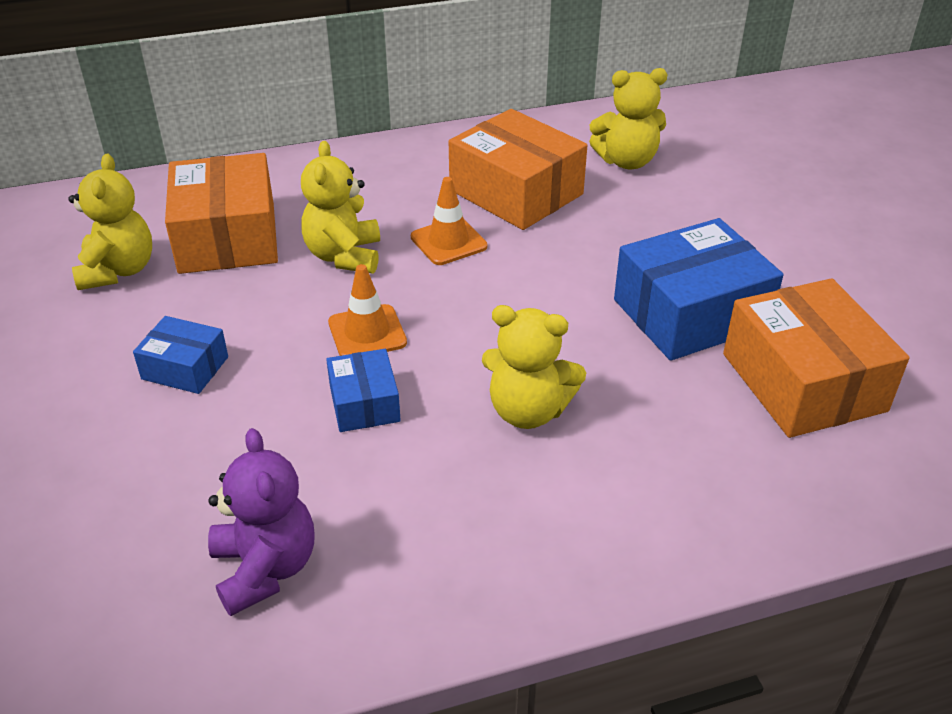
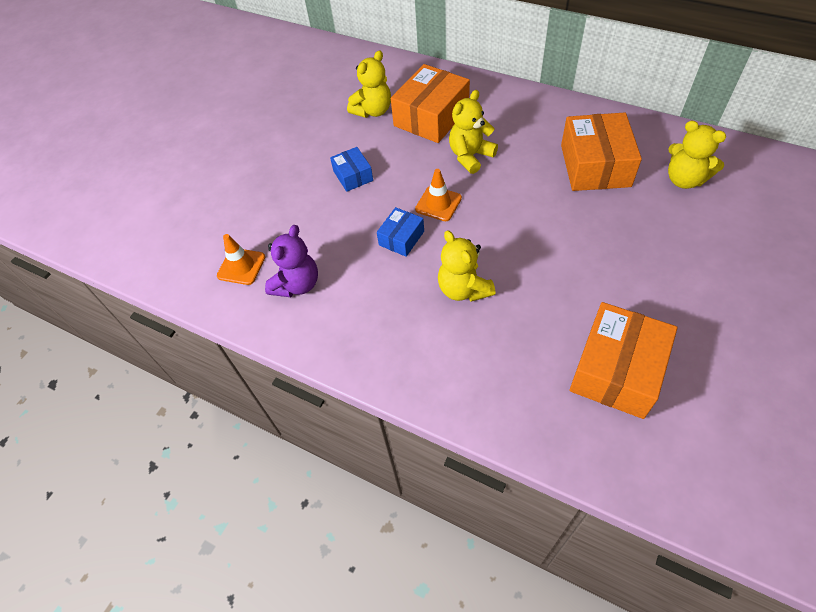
camera: 50 degrees right, 15 degrees up
orange traffic cone [411,177,487,265] -> orange traffic cone moved to [217,234,265,285]
blue box [614,218,783,361] -> none

